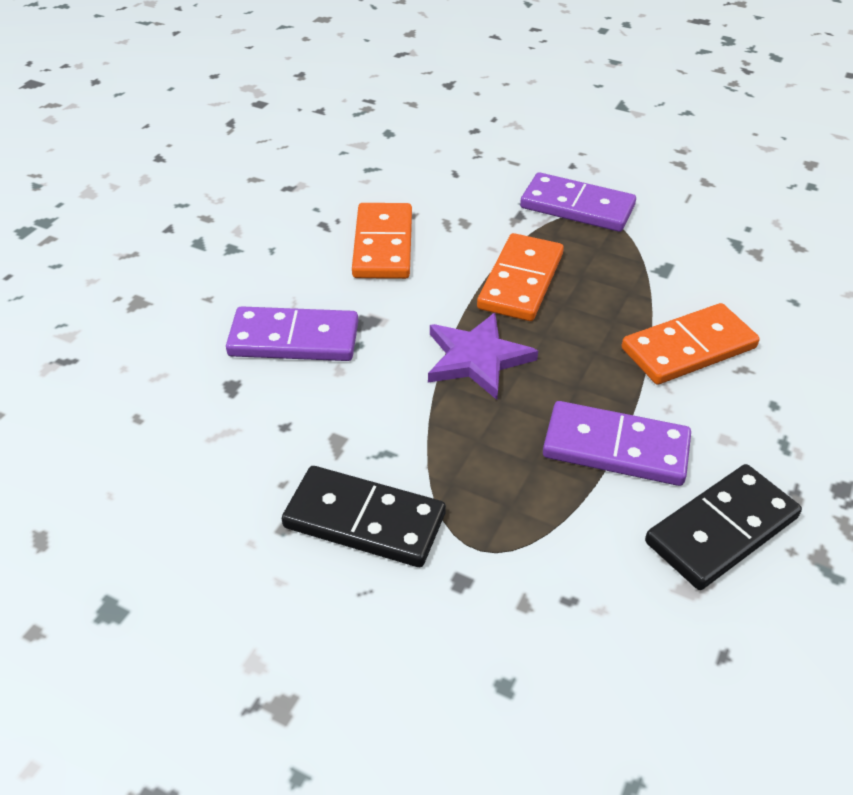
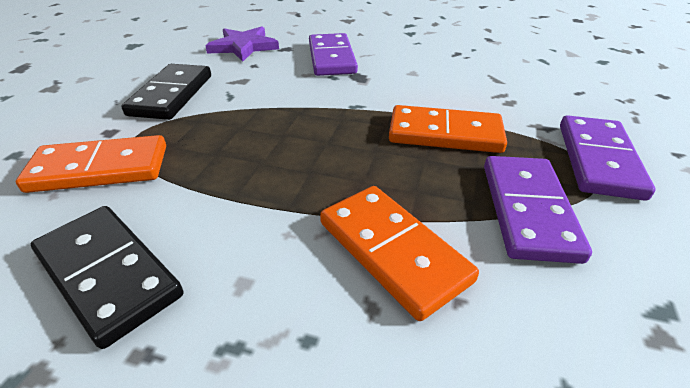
camera: 80 degrees right, 5 degrees down
orange domino [352,203,412,279] -> orange domino moved to [16,135,166,193]
purple star [428,313,538,400] -> purple star moved to [205,27,279,62]
purple domino [543,401,691,486] -> purple domino moved to [484,156,592,264]

